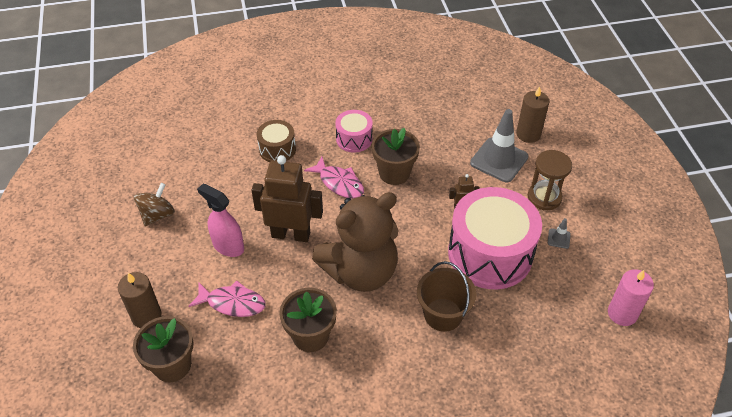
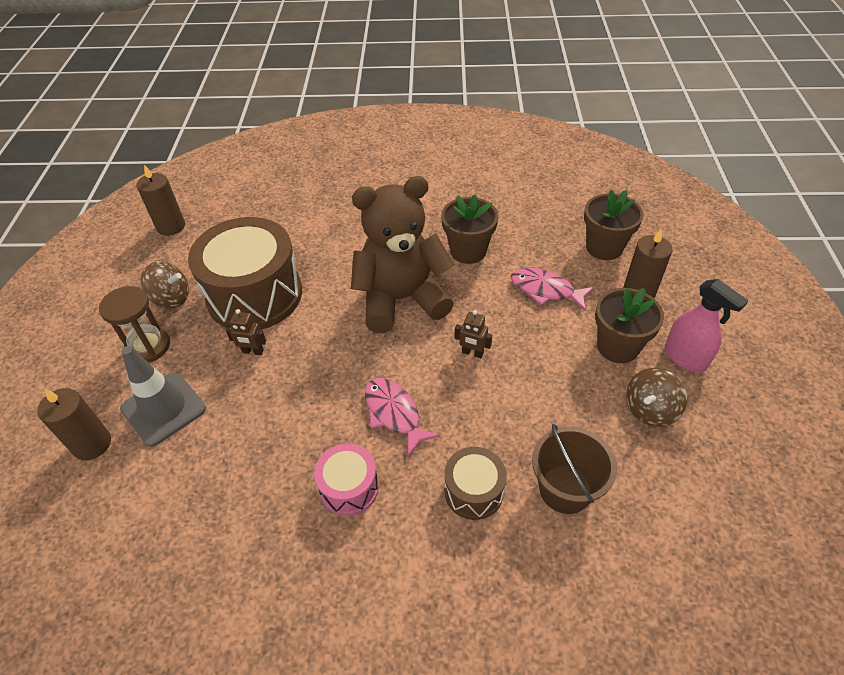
camera: 165 degrees left, 0 degrees up
pink spray bottle [197,184,244,257] -> pink spray bottle moved to [665,279,749,372]
brown robot [251,155,323,242] -> brown robot [455,310,492,358], size x0.44
brown flower pot [372,128,420,185] -> brown flower pot moved to [595,288,664,363]
brown bucket [417,261,477,332] -> brown bucket moved to [532,424,617,514]
pink drum [448,187,542,289] -> brown drum [188,217,302,330]
grey traffic cone [548,218,571,249] -> brown spinning top [140,261,189,309]
pink candle [608,269,654,326] -> brown candle [137,165,185,236]

